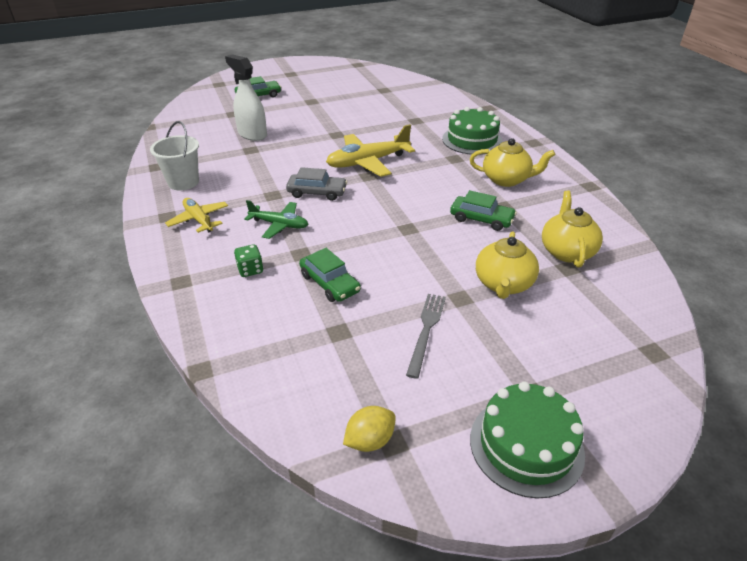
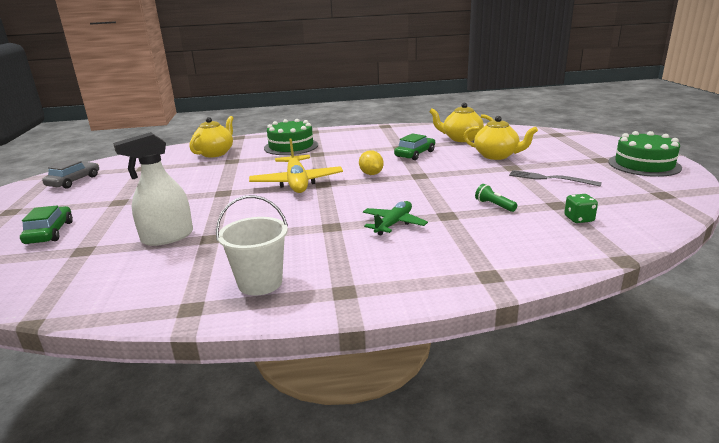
camera: 75 degrees left, 15 degrees down
yellow plane [165,198,228,233] -> none
green dice [234,244,263,277] -> green dice moved to [564,194,598,223]
grey car [286,167,347,201] -> grey car moved to [42,160,99,189]
green car [299,248,361,302] -> green flashlight [475,184,517,212]
yellow lemon [343,406,396,452] -> yellow lemon moved to [359,150,384,175]
yellow teapot [470,138,555,187] -> yellow teapot moved to [189,116,234,157]

